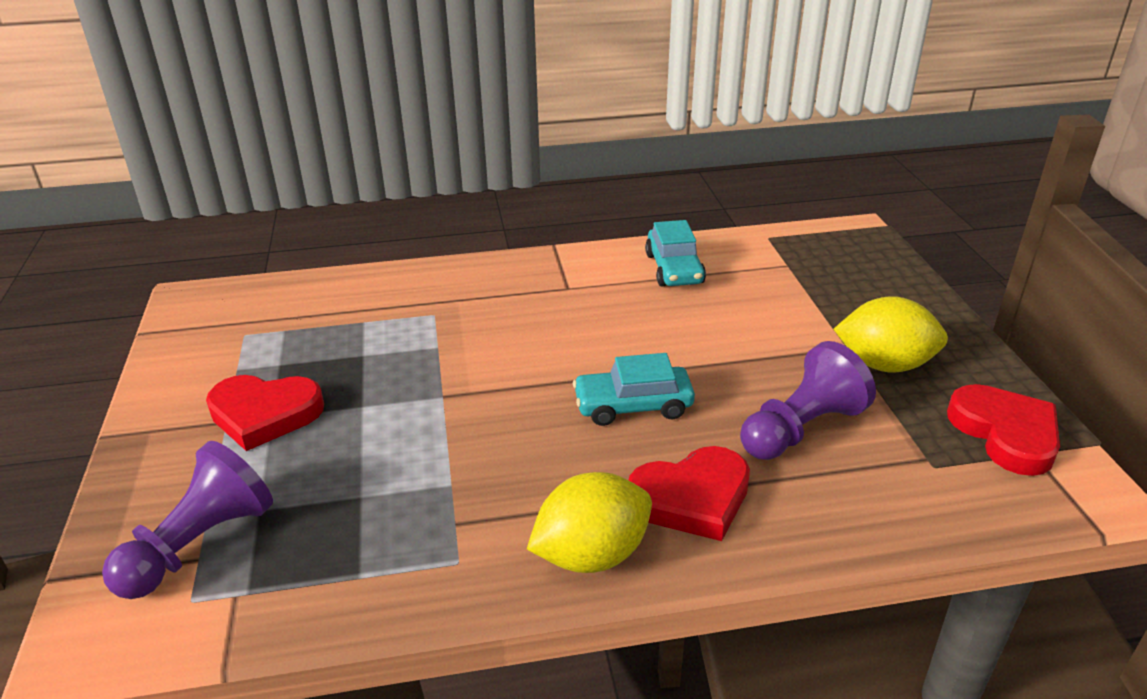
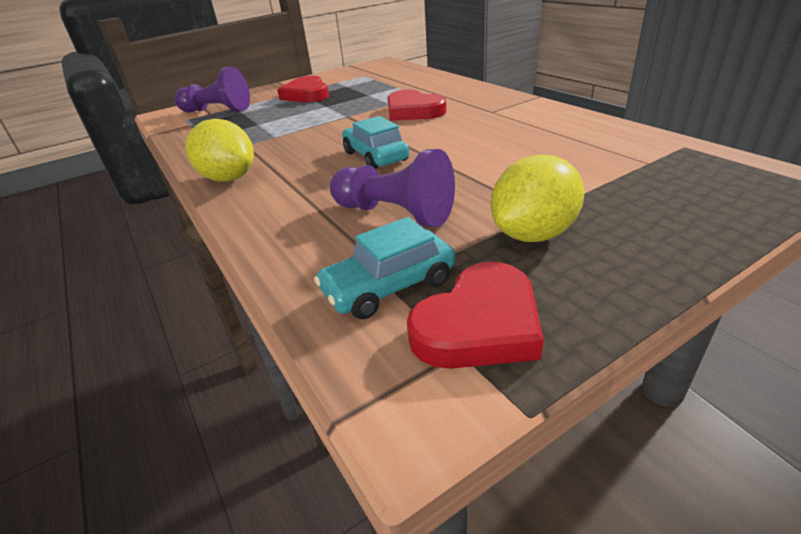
camera: 70 degrees right, 0 degrees up
red heart [629,446,750,541] -> red heart moved to [387,89,447,121]
turquoise car [645,220,706,287] -> turquoise car moved to [314,217,455,319]
yellow lemon [834,296,948,373] -> yellow lemon turned 60 degrees clockwise [491,154,585,242]

